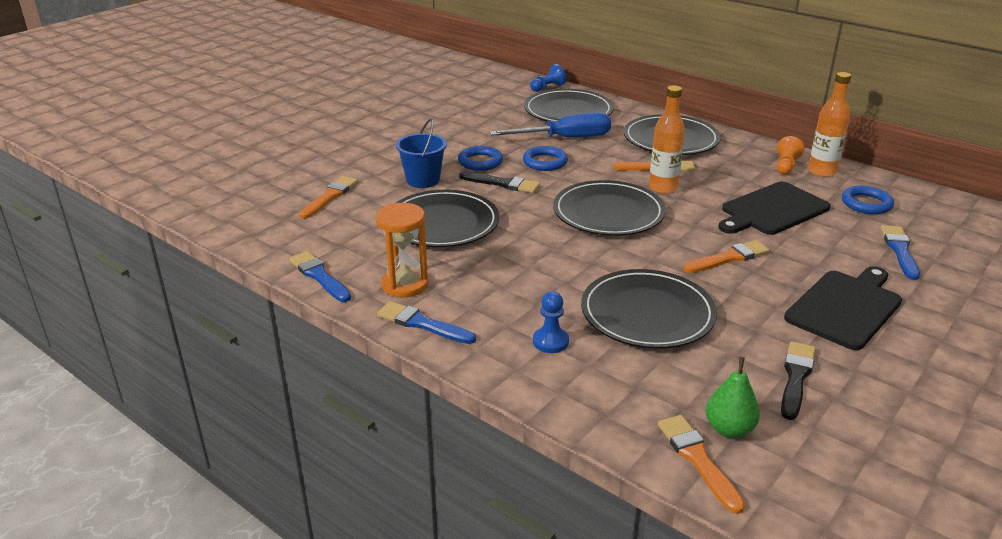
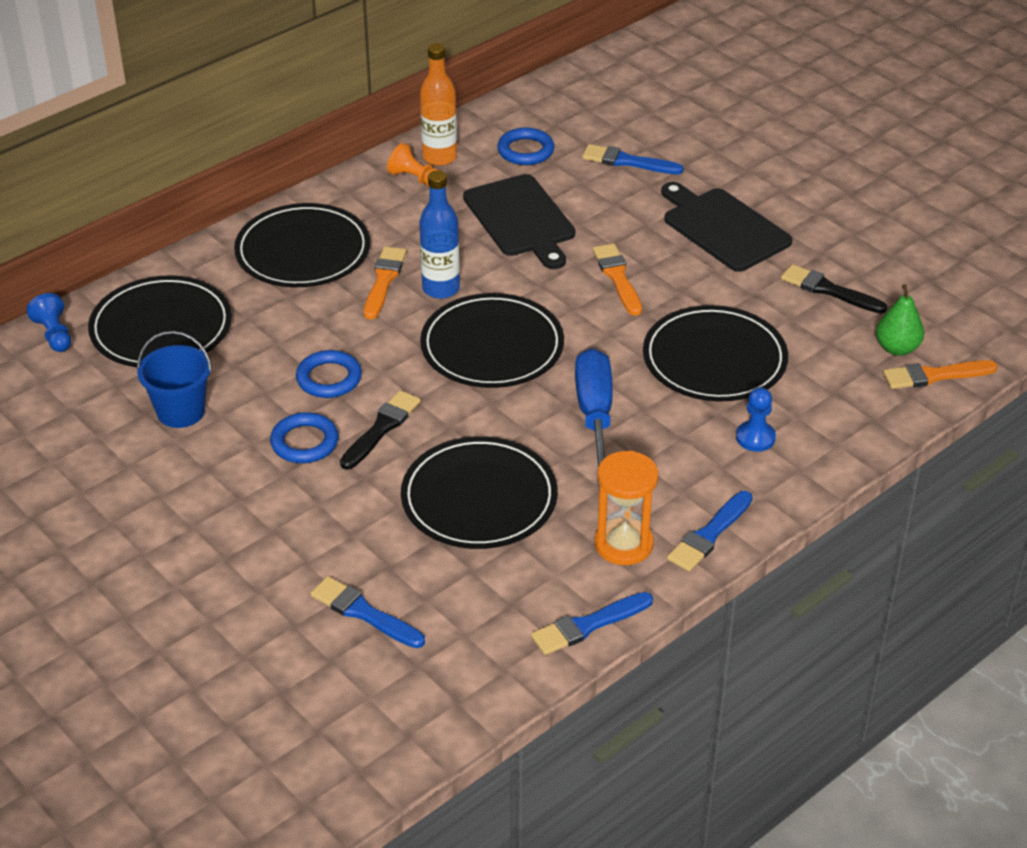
camera: 80 degrees left, 10 degrees up
orange brush [299,176,358,219] -> blue brush [310,576,425,648]
blue bucket [396,119,447,188] -> blue bucket moved to [137,331,212,428]
blue screwdriver [490,112,611,138] -> blue screwdriver moved to [575,348,613,490]
orange bottle [649,85,685,194] -> blue bottle [419,171,460,299]

